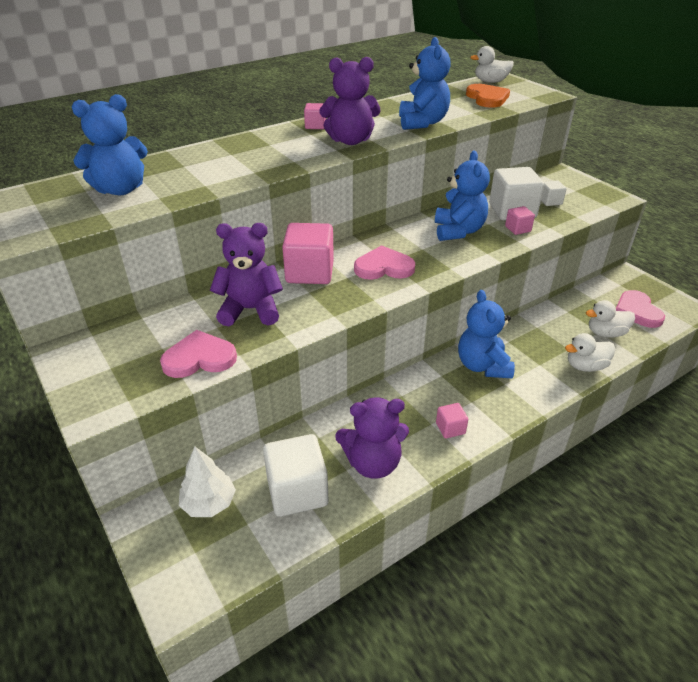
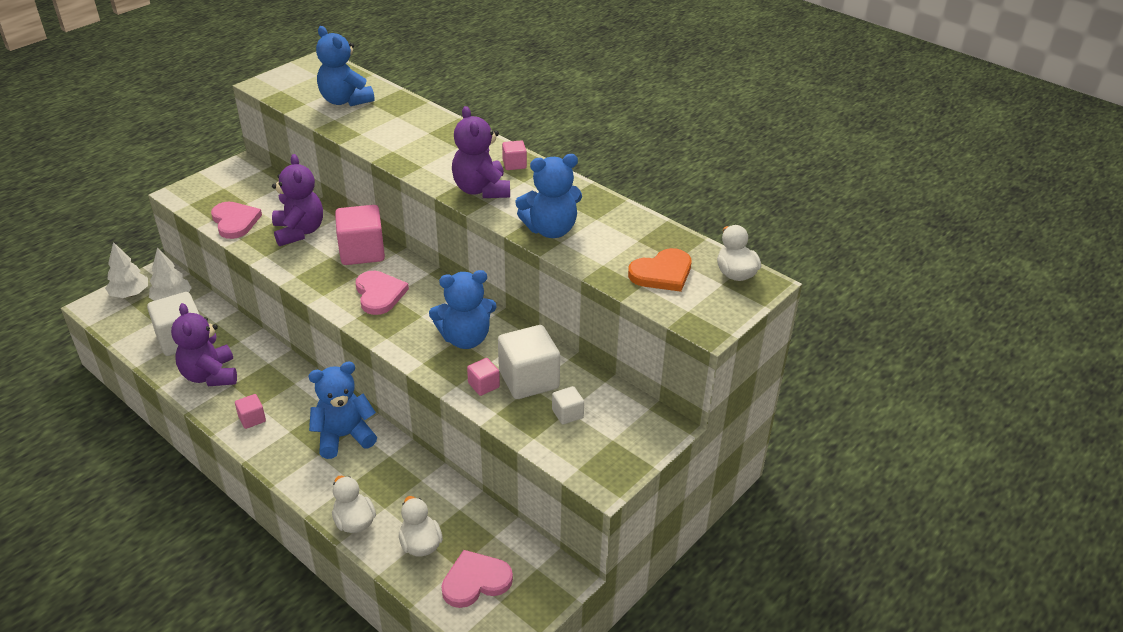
camera: 75 degrees right, 0 degrees up
none -> white tree [105,242,148,298]

